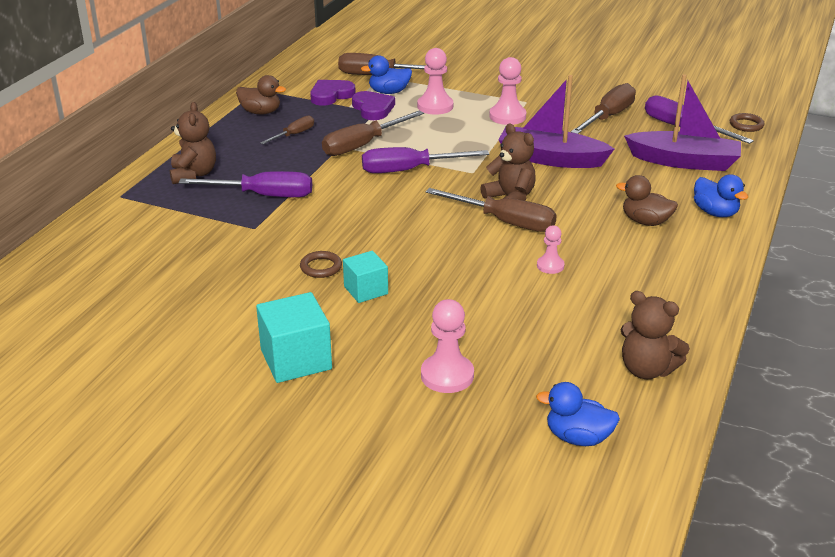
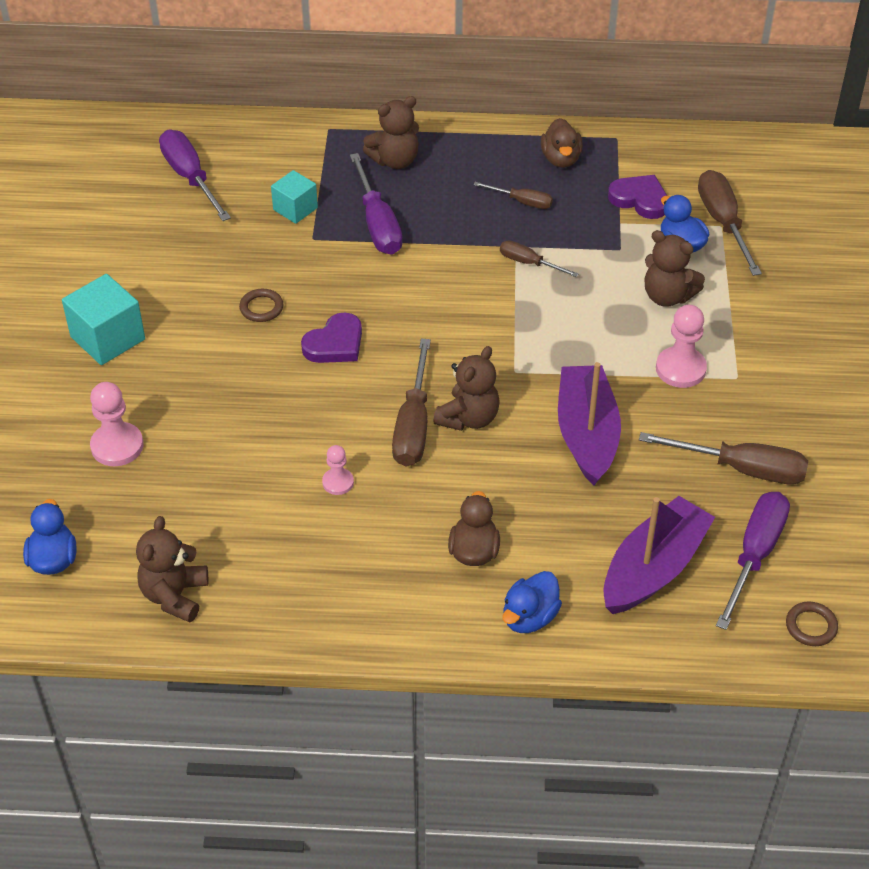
camera: 70 degrees right, 15 degrees up
brown screwdriver [322,110,424,156] -> brown screwdriver [500,240,578,277], size x0.57
turquoise cube [343,251,388,303] -> turquoise cube moved to [271,170,318,224]
purple heart [352,91,395,120] -> purple heart moved to [301,313,362,363]
purple screwdriver [362,147,489,173] -> purple screwdriver moved to [159,130,231,221]
pink pawn [417,48,453,115] -> brown teddy bear [644,230,705,307]
purple boat [624,74,741,171] -> purple boat turned 135 degrees counterclockwise [603,496,715,614]

